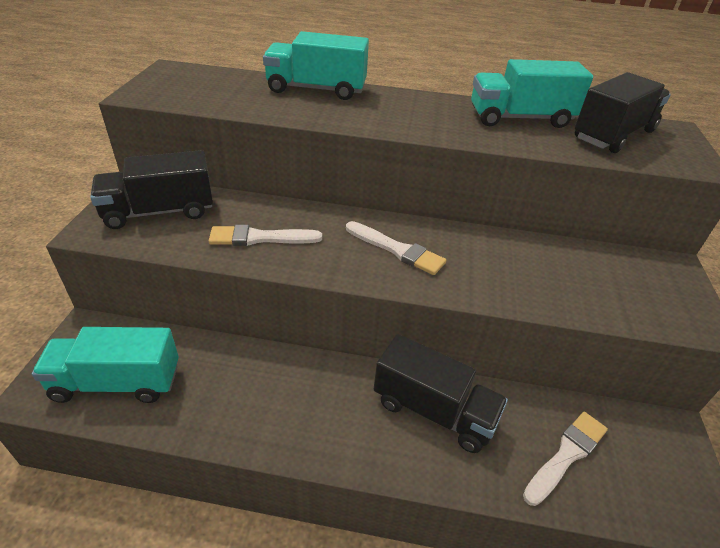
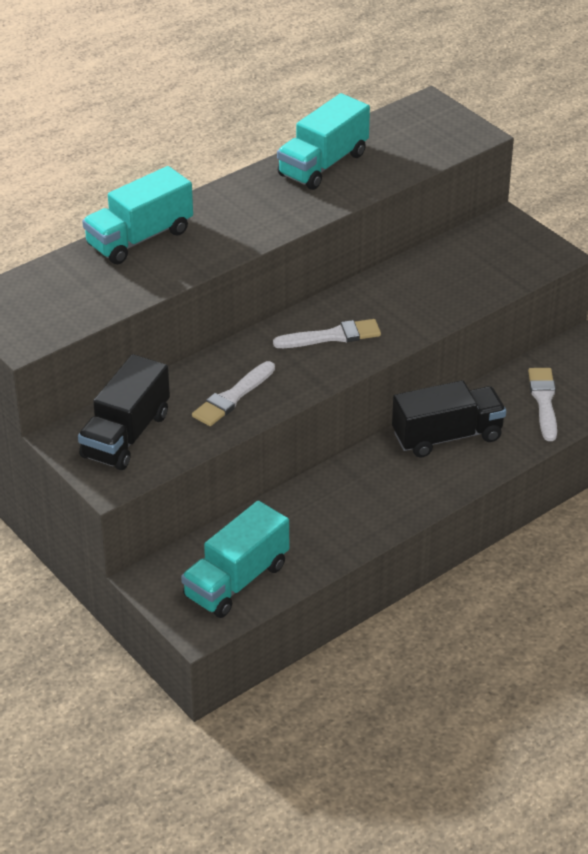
camera: 45 degrees left, 0 degrees up
black truck [575,72,671,153] -> none

